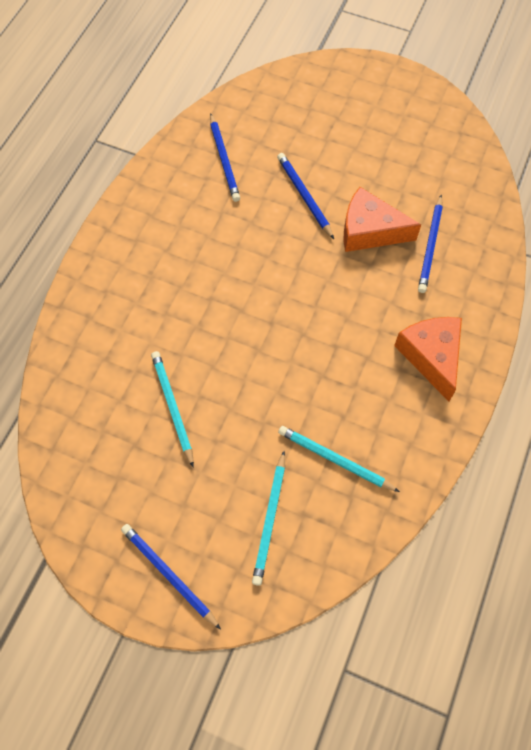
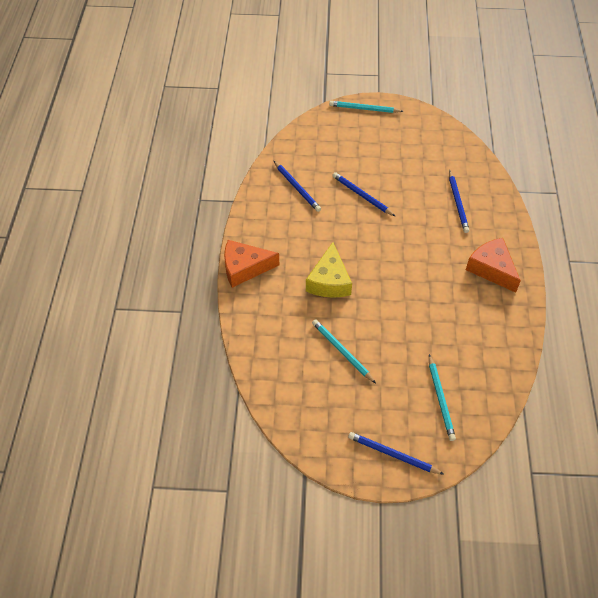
camera: 20 degrees left, 10 degrees down
turquoise pencil [278,426,400,492] -> turquoise pencil moved to [329,101,404,113]
orange cheese [343,187,421,252] -> orange cheese moved to [224,240,279,288]
none -> yellow cheese [306,242,352,298]

